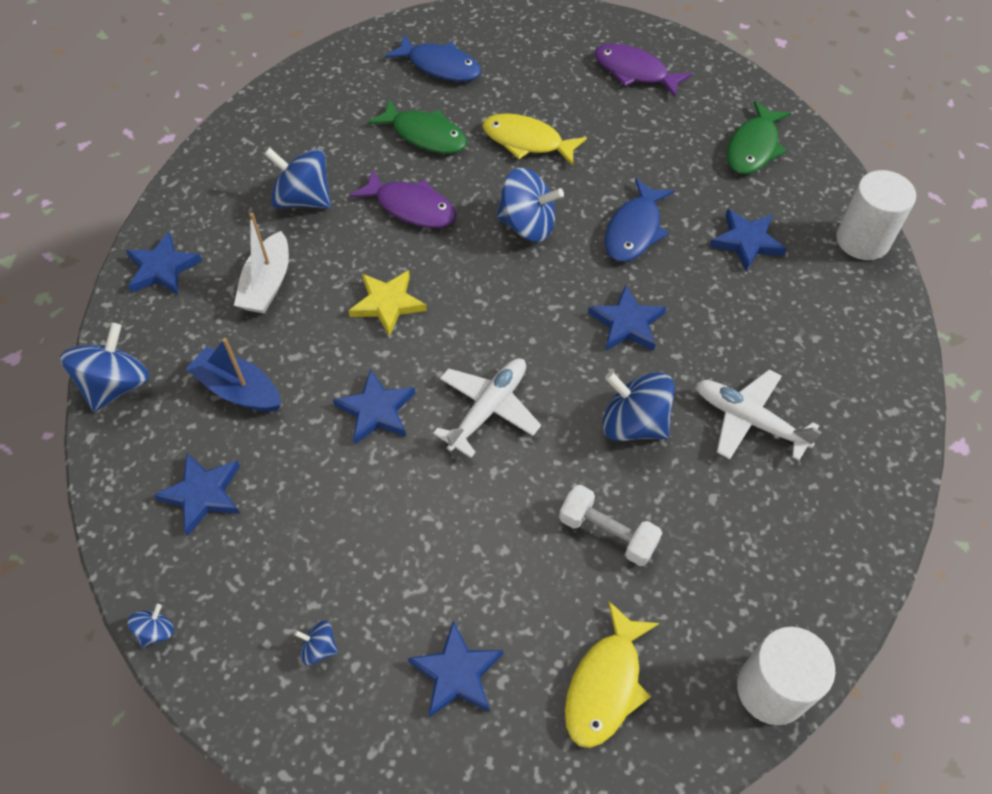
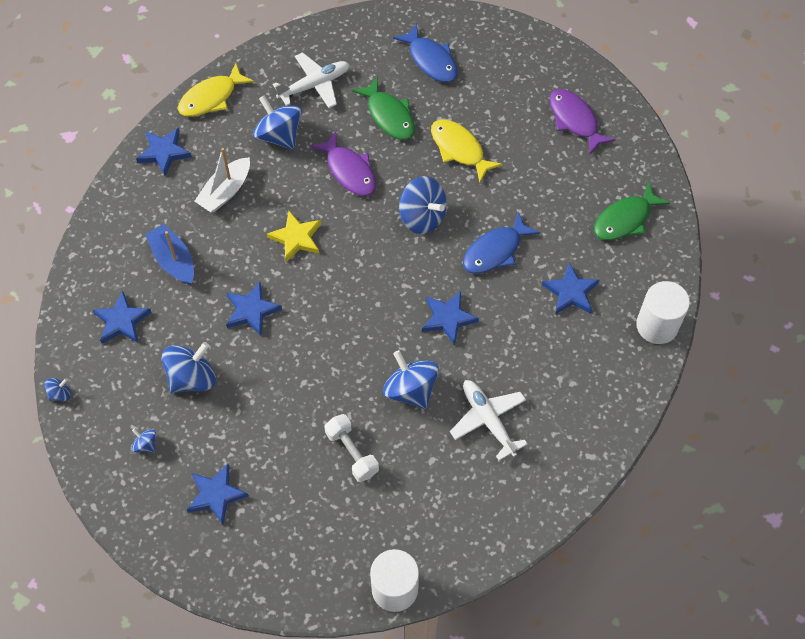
camera: 25 degrees right, 5 degrees up
blue spinning top [60,323,149,412] -> blue spinning top moved to [161,342,216,393]
white plane [433,358,541,458] -> white plane moved to [273,52,349,108]
yellow fish [565,601,659,748] -> yellow fish moved to [178,63,254,117]

